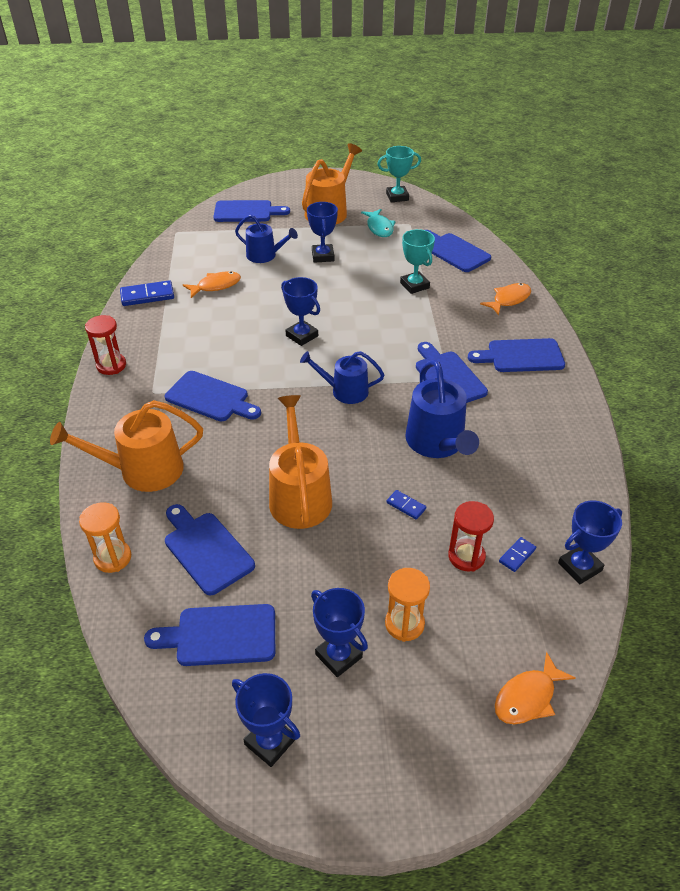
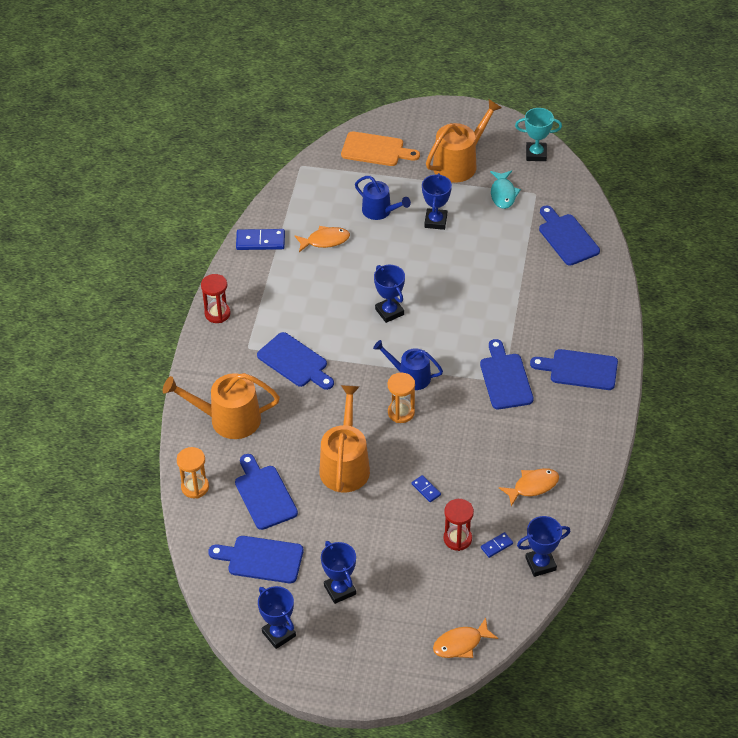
camera: 15 degrees right, 5 degrees up
blue cutting board [213,200,290,222] -> orange cutting board [341,131,420,166]
orange hourglass [385,568,430,642] -> orange hourglass moved to [388,373,415,423]
turquoise trophy [400,229,435,294] -> none
blue watering can [405,360,479,458] -> none
orange fish [480,283,531,315] -> orange fish moved to [499,468,559,506]

